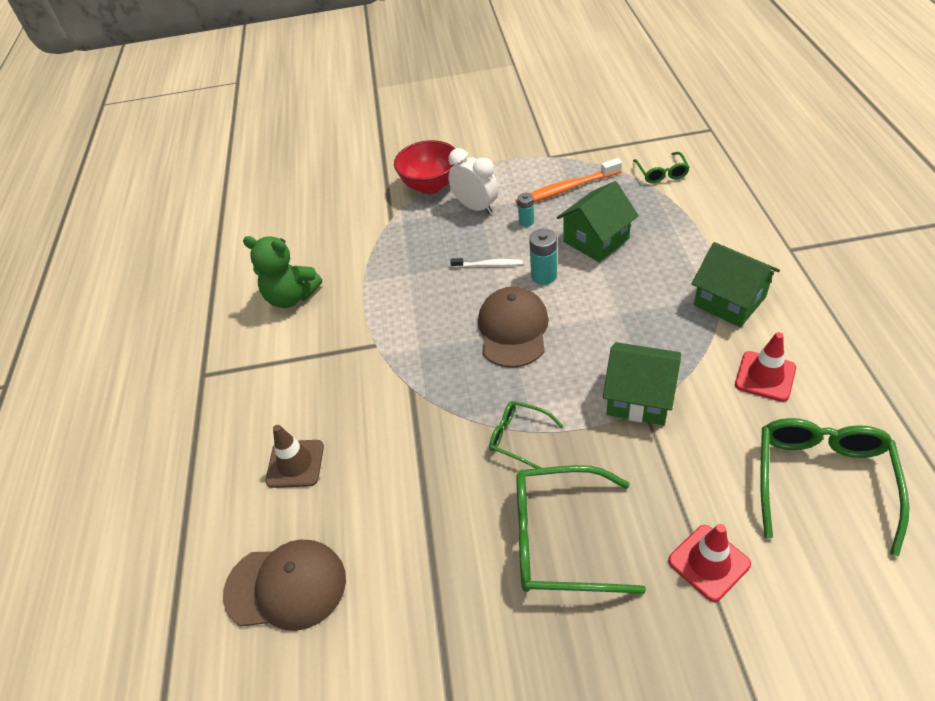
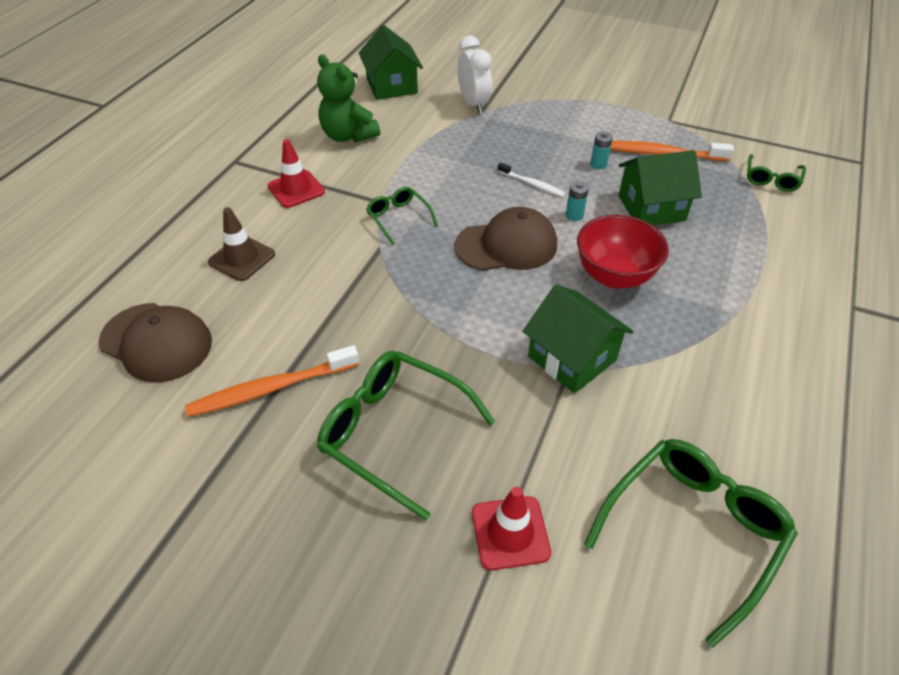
camera: 25 degrees right, 0 degrees up
red bowl [394,140,456,194] -> red bowl moved to [577,215,669,289]
white clock [448,148,499,214] -> white clock moved to [458,36,492,114]
brown cap [478,286,549,368] -> brown cap turned 45 degrees clockwise [455,207,557,271]
green glasses [489,401,563,469] -> green glasses moved to [366,187,438,245]
turquoise battery [529,229,557,285] -> turquoise battery [566,181,589,221], size x0.64
green house [692,242,780,327] -> green house moved to [359,25,423,100]
red traffic cone [735,332,796,402] -> red traffic cone moved to [267,139,325,208]
none -> orange toothbrush [185,345,359,417]

